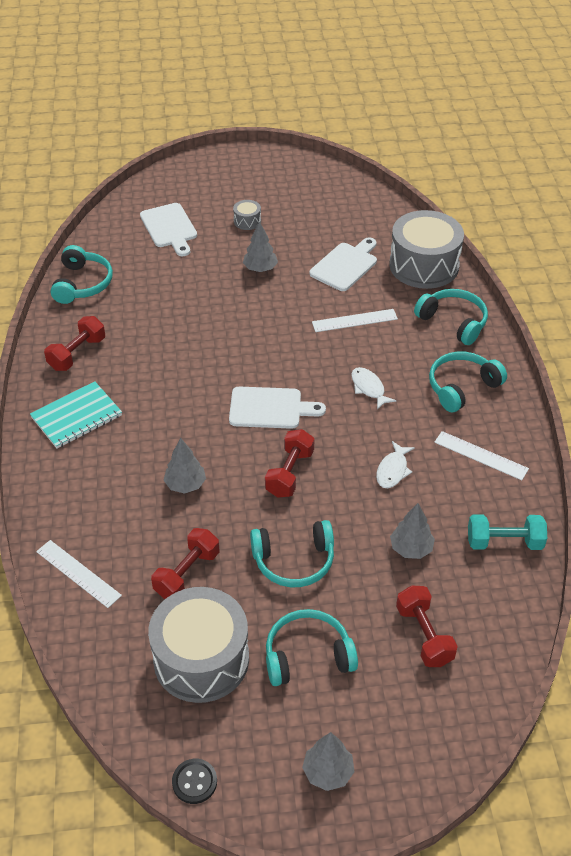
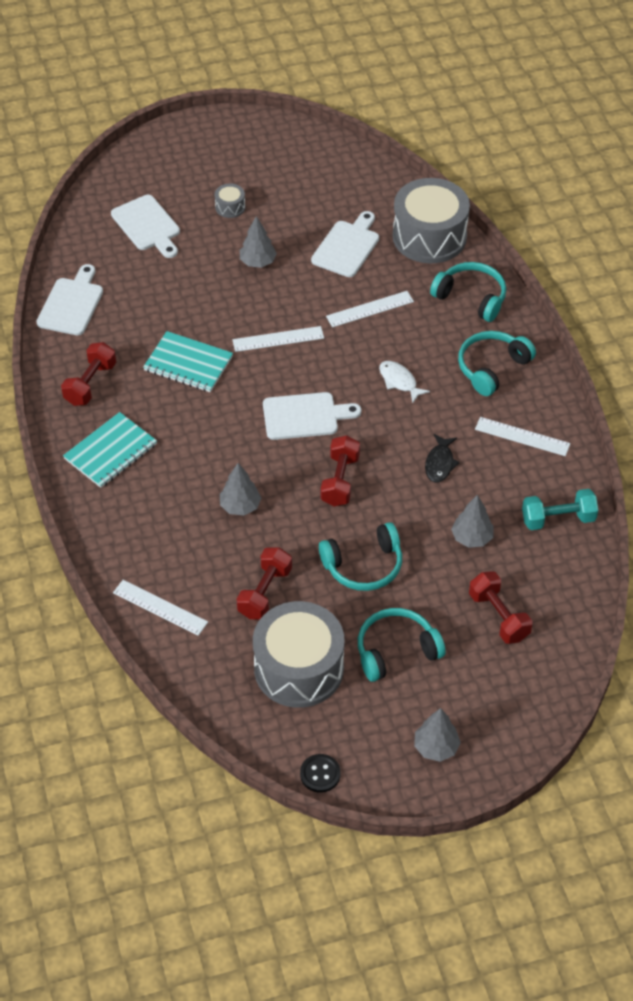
camera: 10 degrees left, 5 degrees up
turquoise headphones [50,245,113,304] -> white cutting board [36,264,103,335]
white fish [376,441,415,488] -> black fish [425,434,460,483]
none -> turquoise notebook [143,331,233,392]
none -> white ruler [232,326,324,352]

